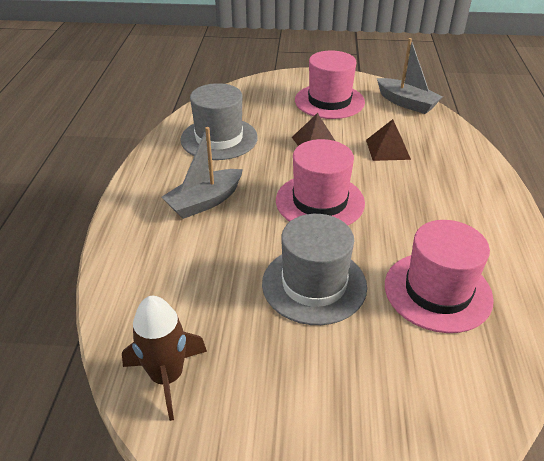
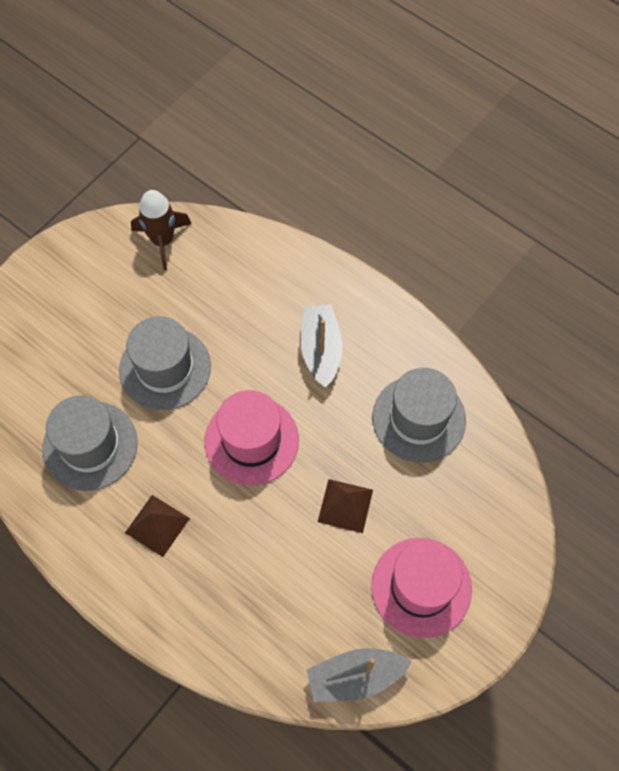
camera: 125 degrees right, 25 degrees up
brown pyramid [366,119,411,161] -> brown pyramid moved to [125,495,190,557]
pink hat [385,220,494,333] -> grey hat [42,395,138,491]

